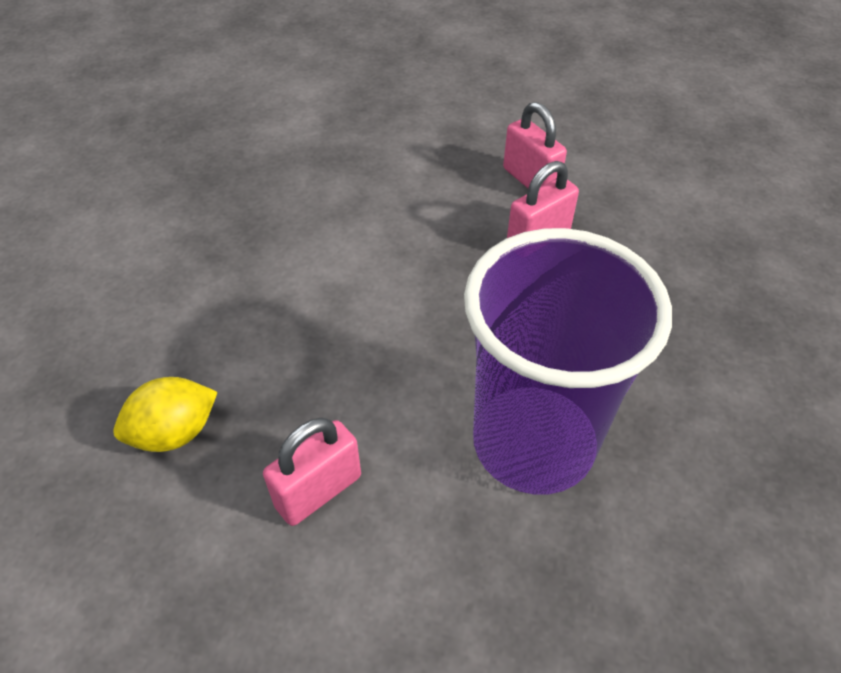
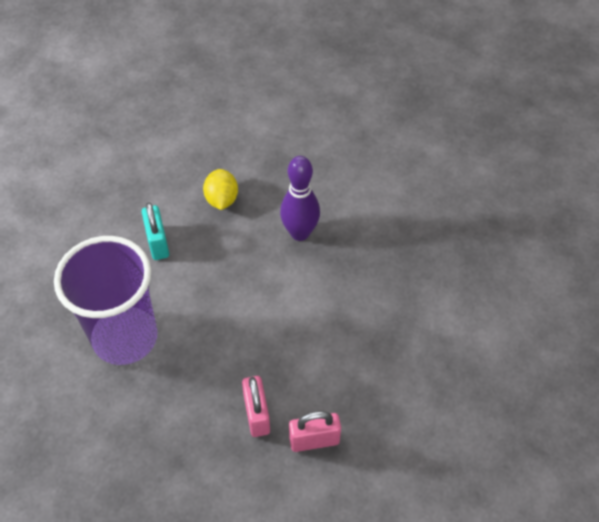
camera: 115 degrees right, 5 degrees up
pink padlock [263,418,361,526] -> turquoise padlock [142,203,169,260]
none -> purple bowling pin [280,156,320,241]

